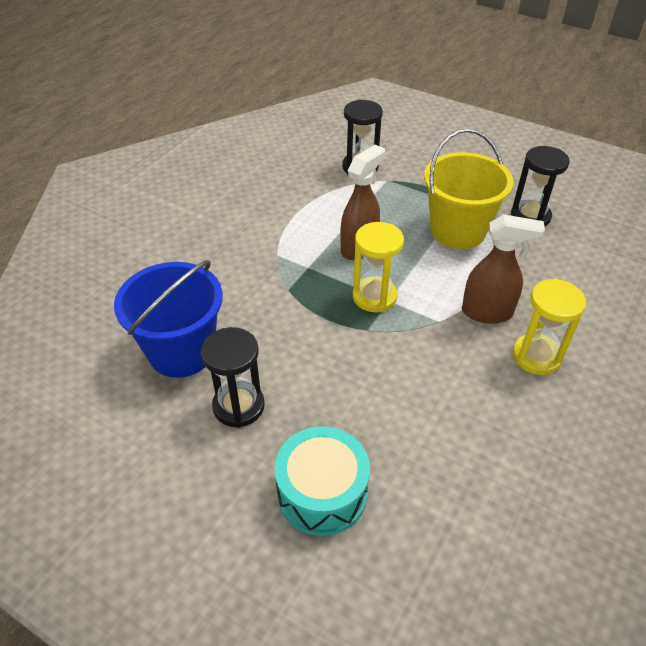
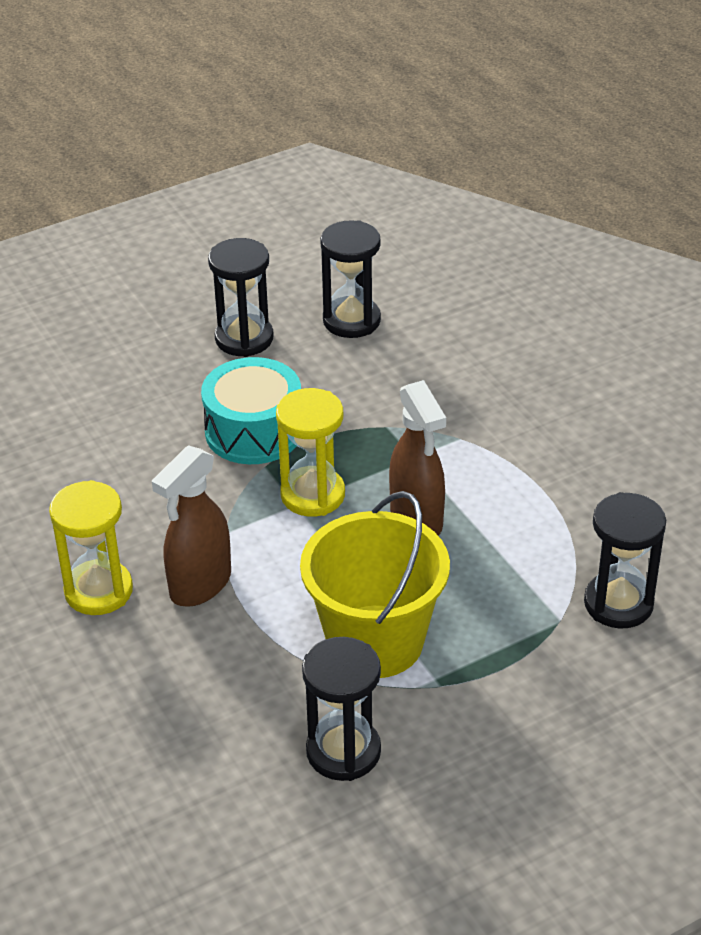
camera: 120 degrees right, 5 degrees down
blue bucket [114,260,223,378] -> black hourglass [320,220,381,338]
turquoise drum [275,426,370,536] -> turquoise drum moved to [201,357,301,464]

